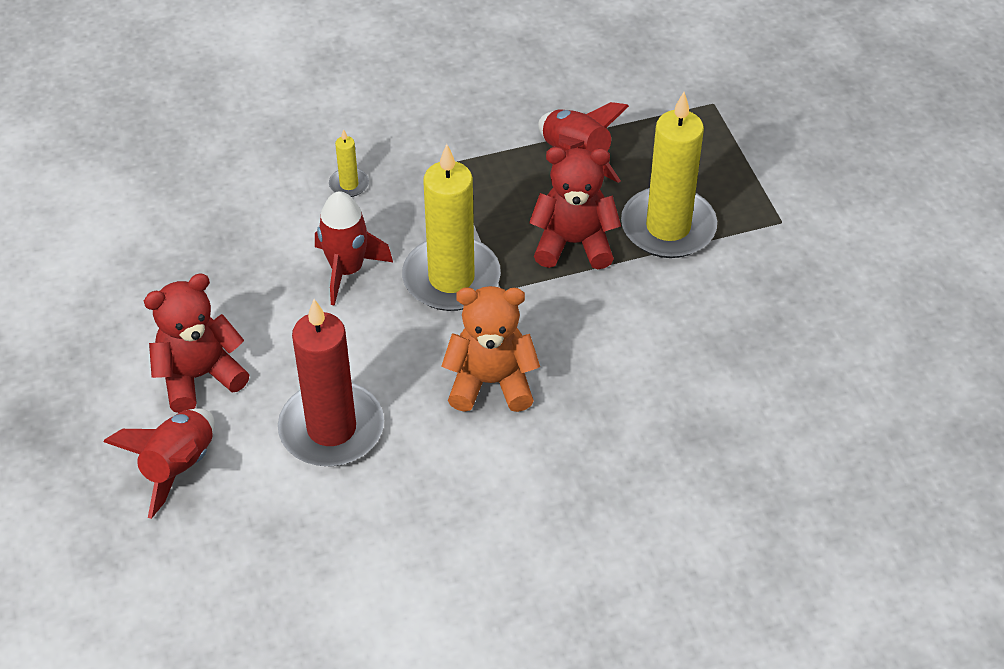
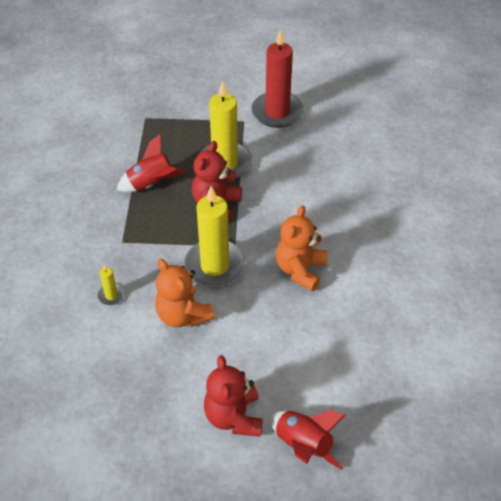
camera: 70 degrees left, 0 degrees up
red candle [278,299,384,467] -> red candle moved to [252,29,304,128]
red rocket [315,191,393,306] -> orange teddy bear [155,259,215,328]

